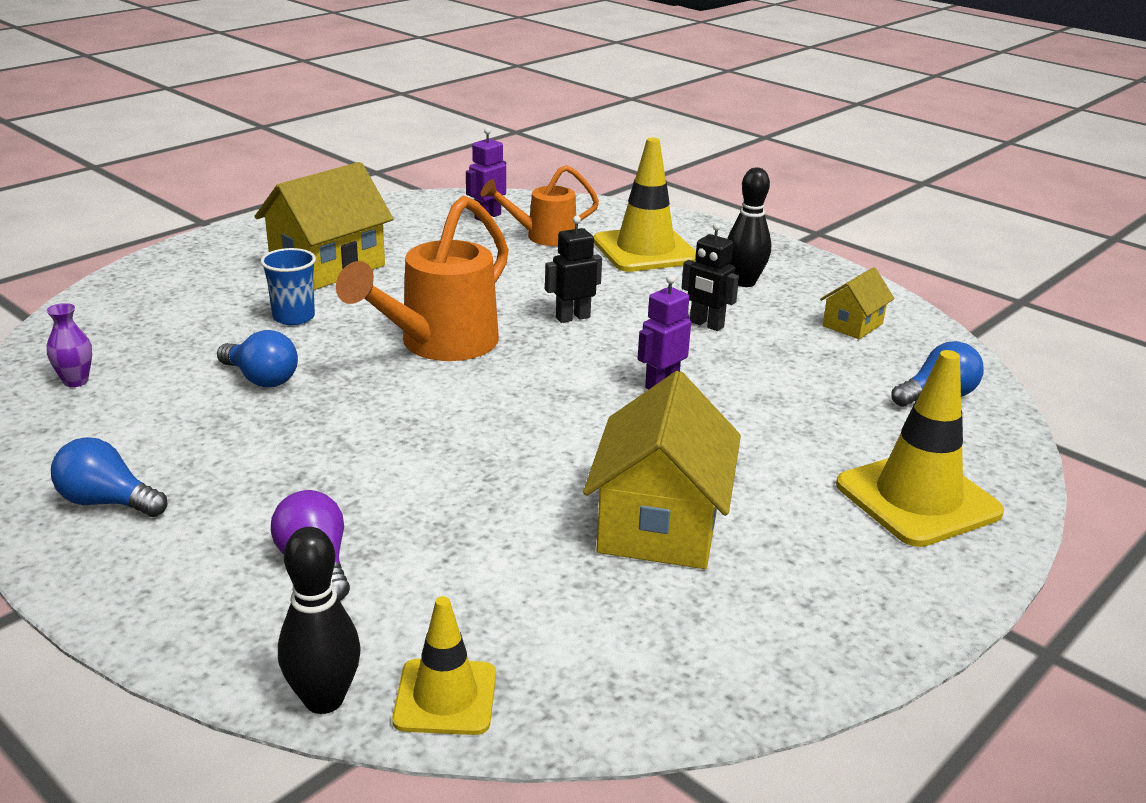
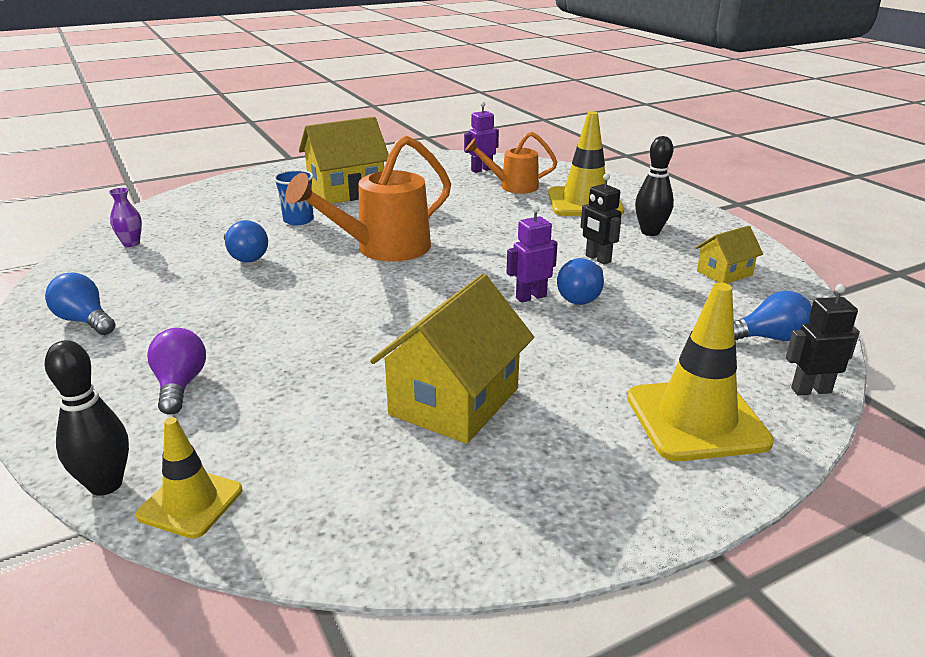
camera: 20 degrees right, 0 degrees up
black robot [545,216,602,323] -> black robot moved to [786,284,860,396]
none -> blue light bulb [557,258,604,305]

